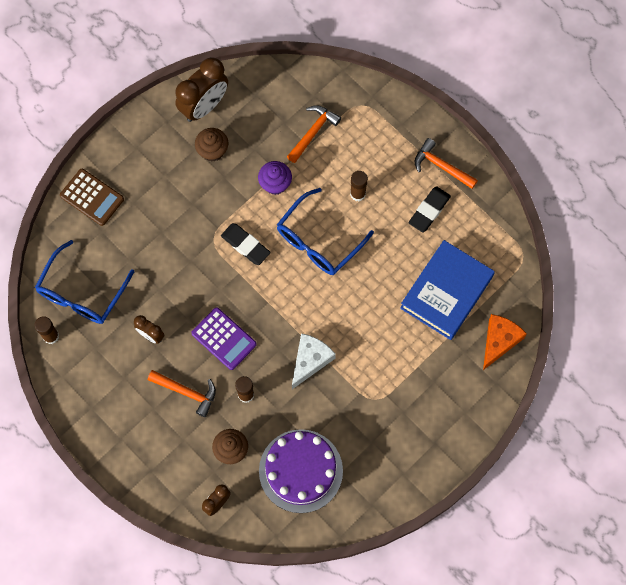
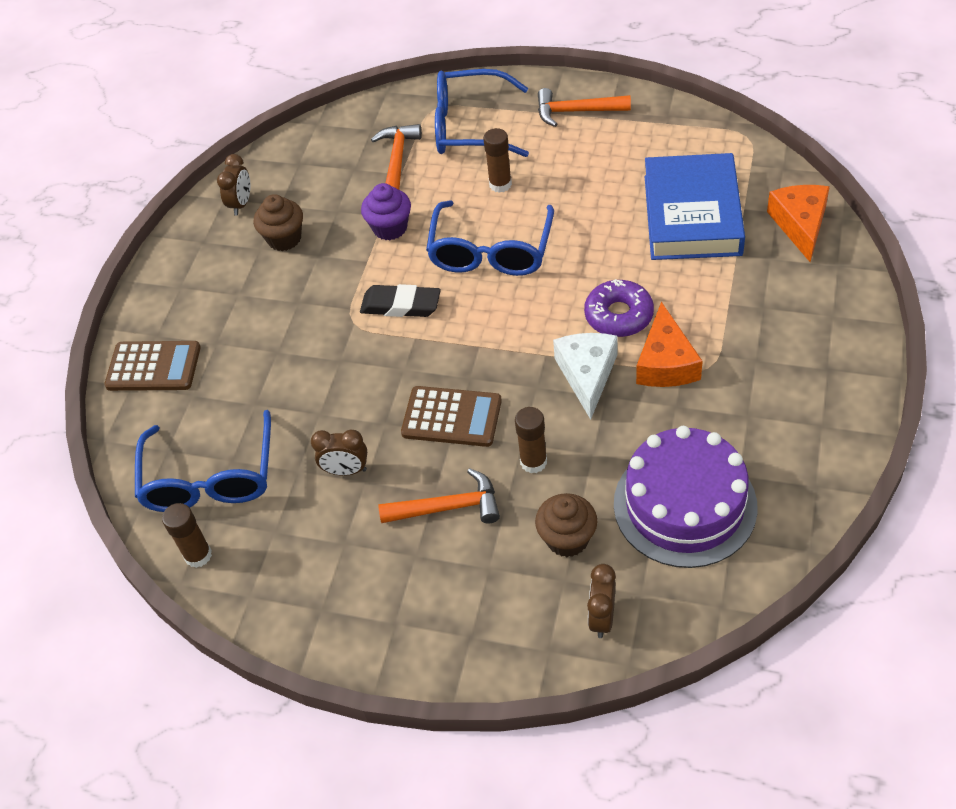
camera: 25 degrees left, 20 degrees down
brown clock [175,57,228,122] -> brown clock [217,154,250,215], size x0.52
purple calculator [191,307,257,370] -> brown calculator [401,386,502,447]
black eraser [408,186,451,232] -> none
none -> blue glasses [435,69,529,157]
none -> purple donut [584,279,654,337]
none -> orange cheese [636,302,703,387]

